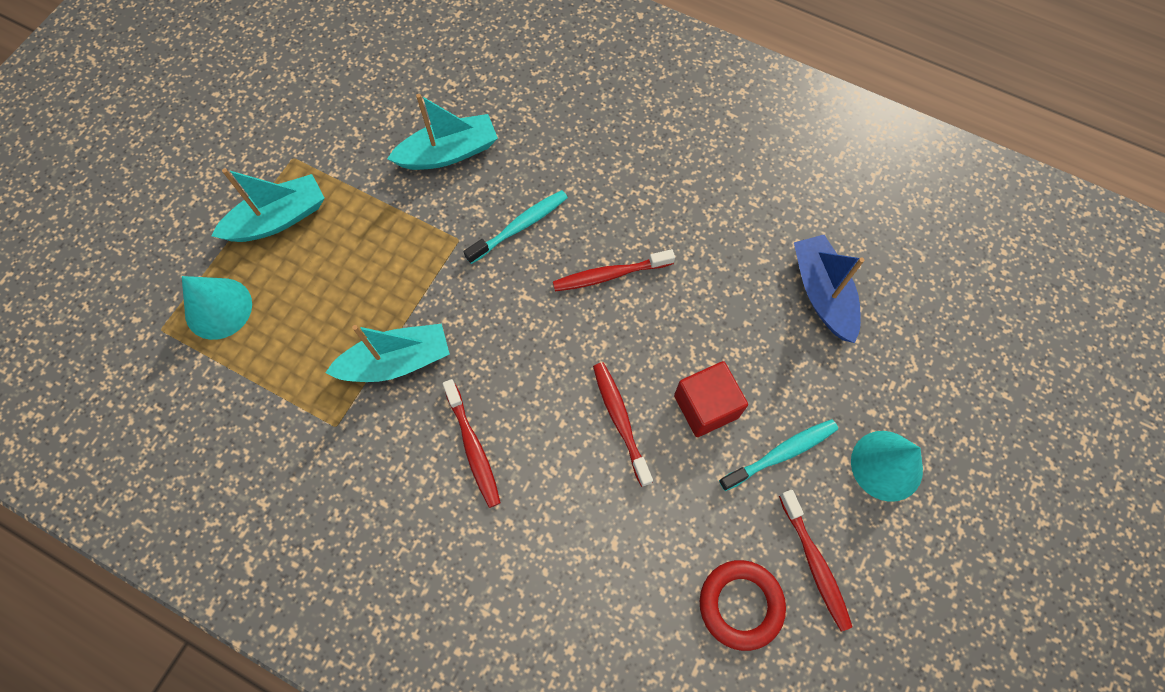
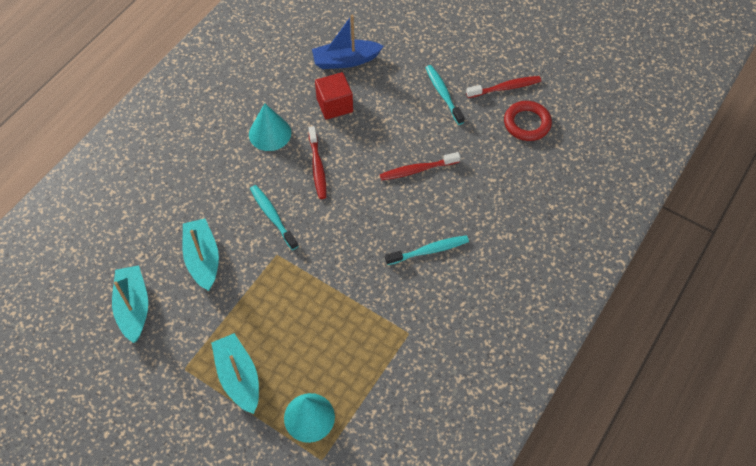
camera: 85 degrees left, 10 degrees down
turquoise boat [325,324,450,382] -> turquoise boat moved to [112,265,148,343]
red toothbrush [443,379,501,508] -> turquoise toothbrush [385,235,469,265]
red cube [674,361,748,437] -> red cube moved to [315,72,353,120]
turquoise cone [851,431,923,502] -> turquoise cone moved to [249,103,291,151]

